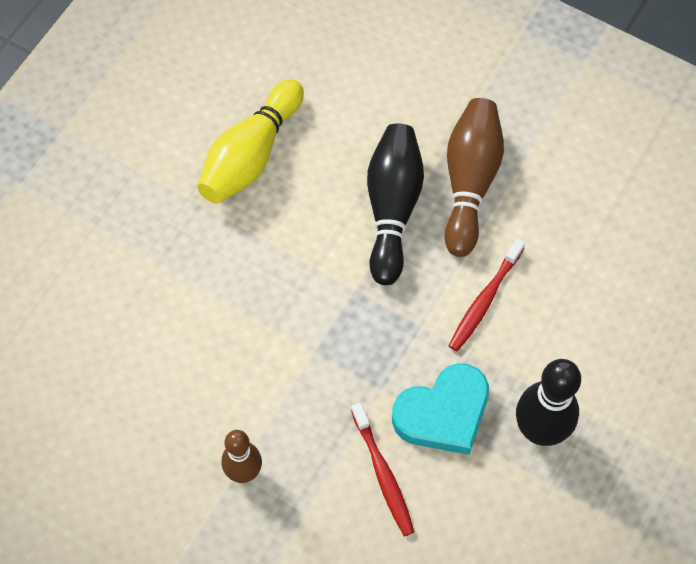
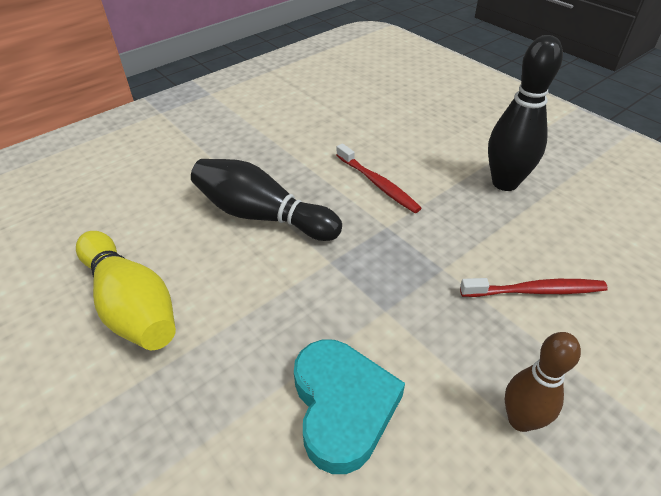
camera: 70 degrees left, 20 degrees down
turquoise heart [392,363,489,455] -> turquoise heart moved to [294,339,405,474]
brown bowling pin [445,98,504,257] -> none

